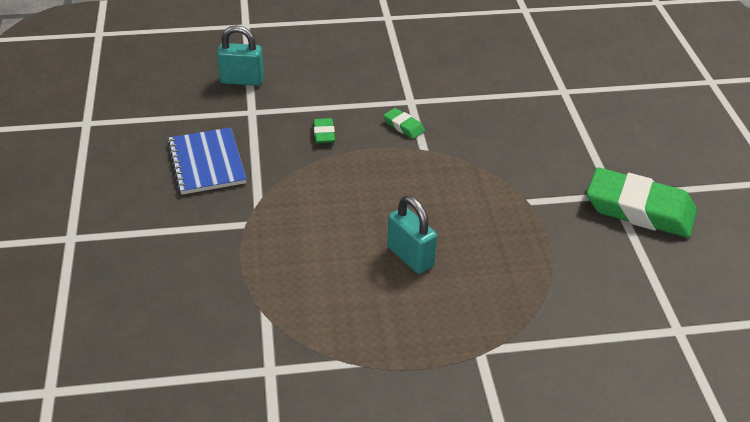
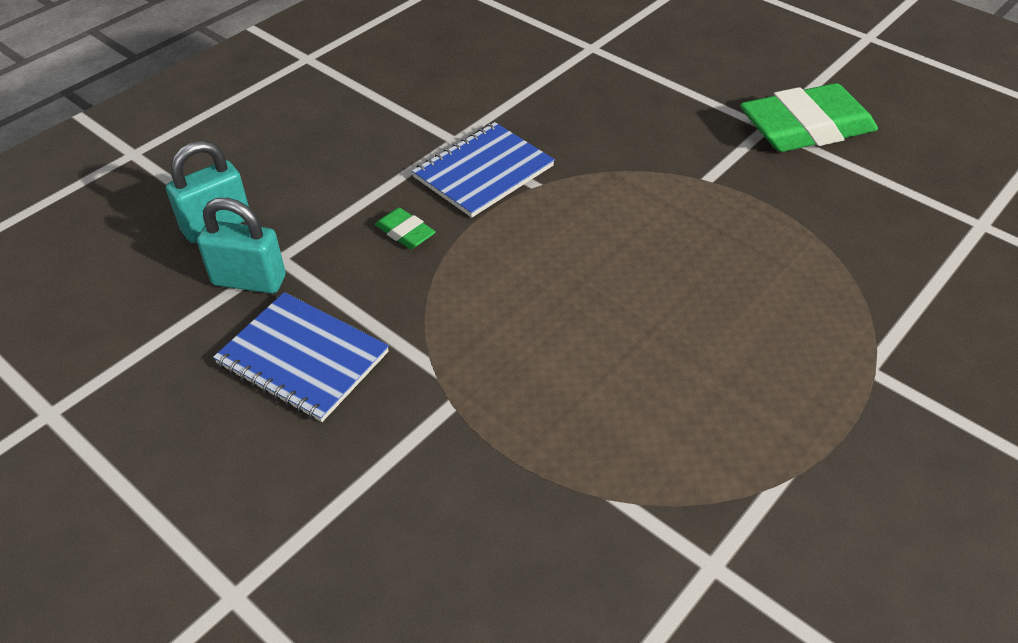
camera: 40 degrees left, 5 degrees up
green eraser [383,108,425,139] -> blue notebook [412,122,555,218]
turquoise padlock [387,196,437,274] -> turquoise padlock moved to [197,198,286,294]

